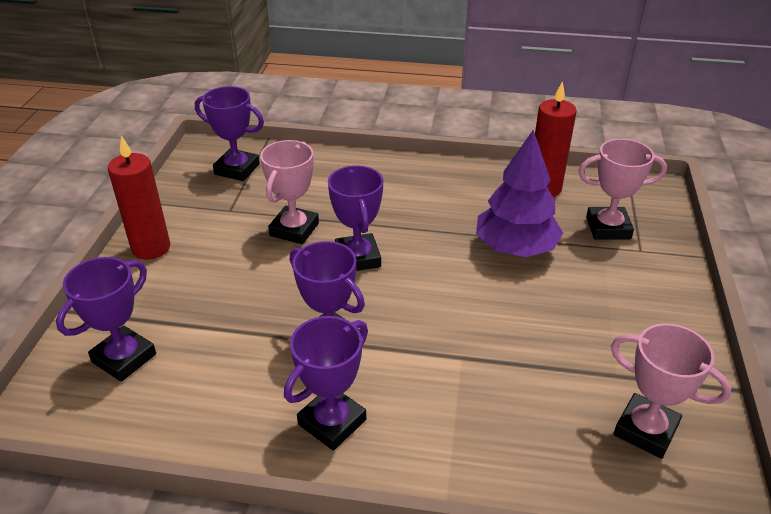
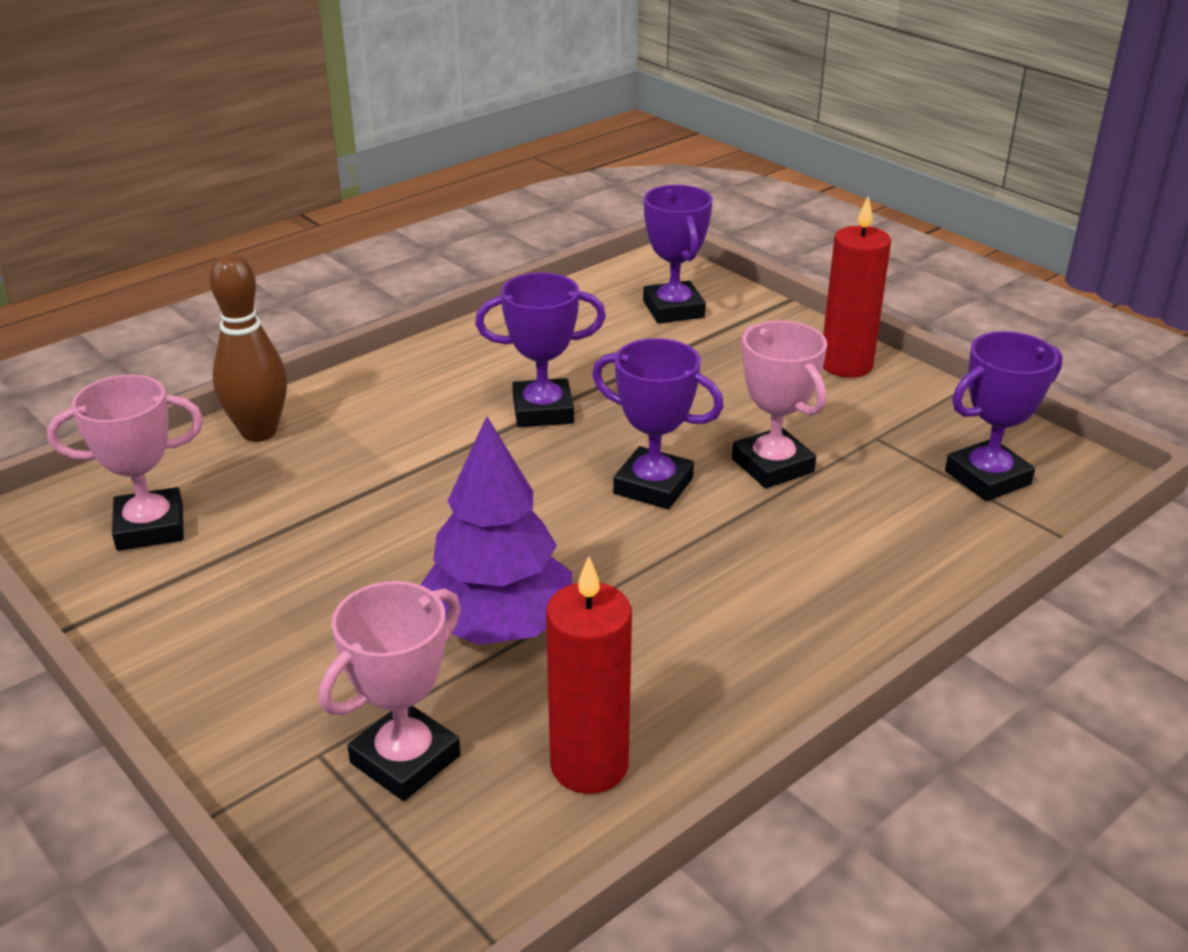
camera: 130 degrees right, 5 degrees down
purple trophy [284,316,368,451] -> none
none -> brown bowling pin [209,253,287,442]

